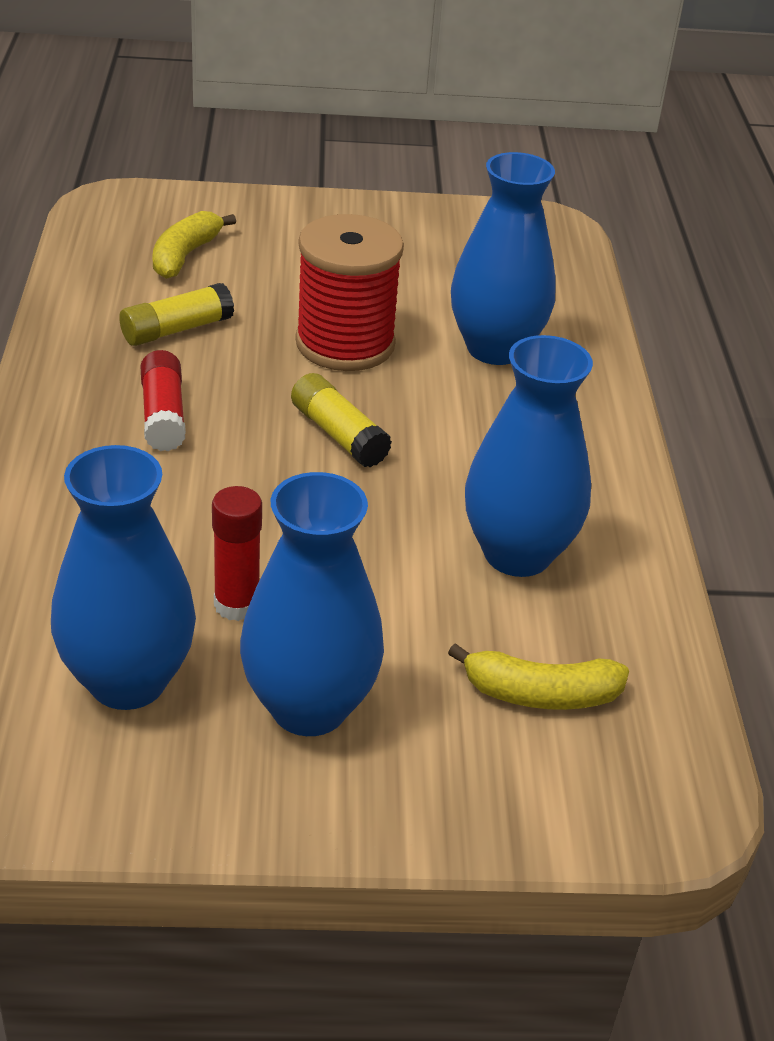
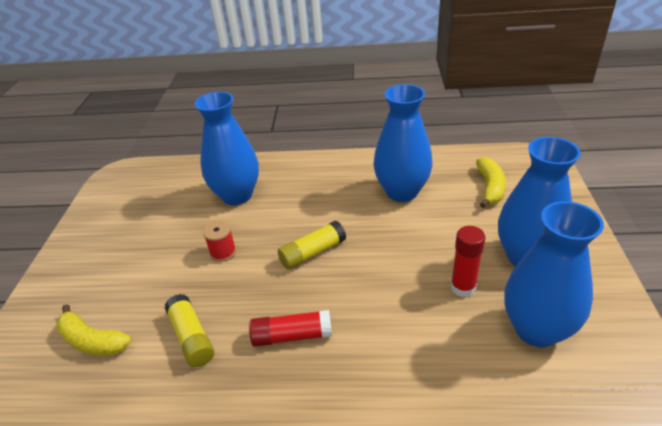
camera: 80 degrees left, 0 degrees up
red spool [295,214,404,371] -> red spool [203,221,236,262], size x0.44

